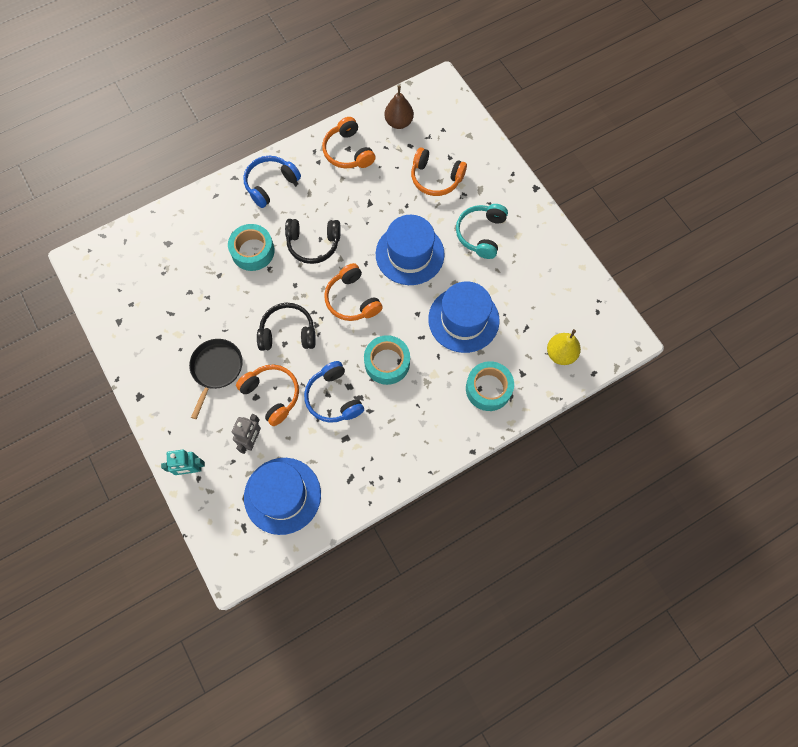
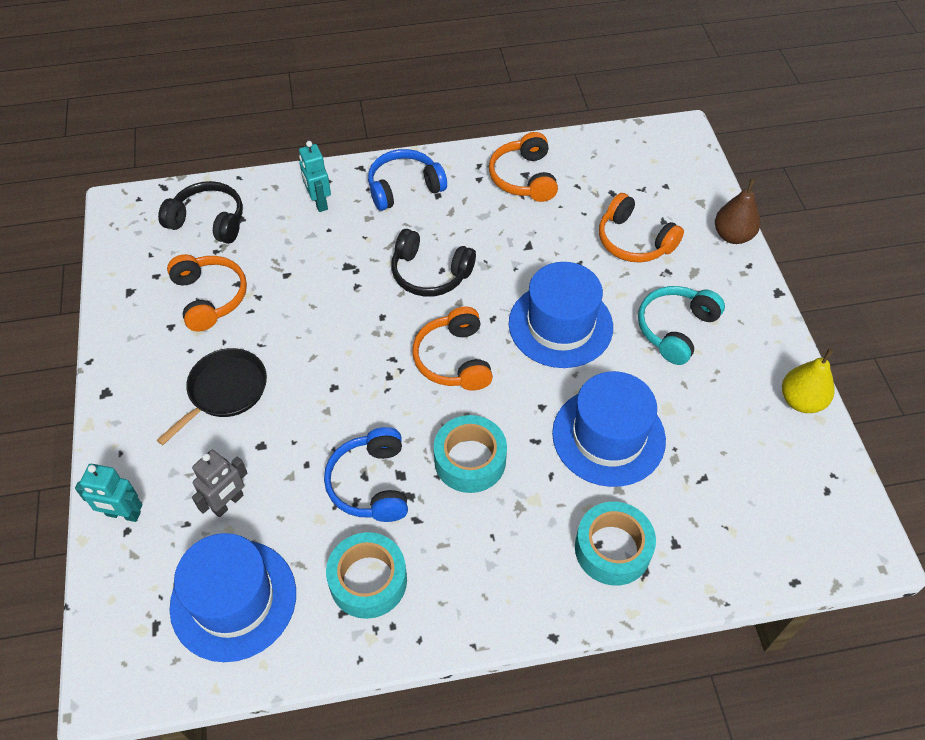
camera: 20 degrees right, 15 degrees down
turquoise tape [228,224,275,271] -> turquoise tape moved to [326,532,407,619]
orange headphones [236,364,299,426] -> orange headphones moved to [167,254,247,332]
black headphones [257,303,316,351] -> black headphones moved to [158,181,243,244]
brown pear [384,86,414,129] -> brown pear moved to [715,178,760,244]
yellow pear [547,329,581,365] -> yellow pear moved to [782,348,835,413]
none -> turquoise robot [299,141,331,212]

